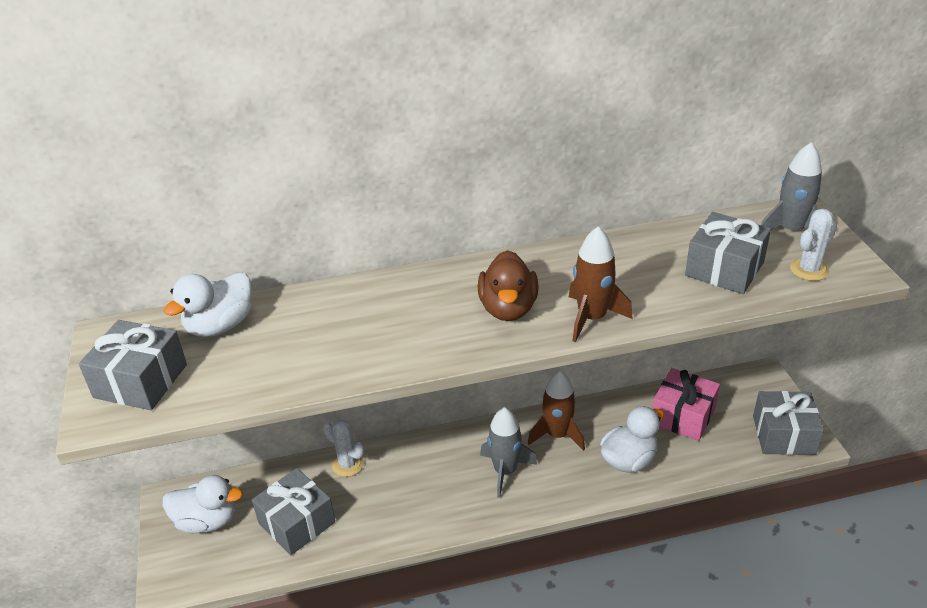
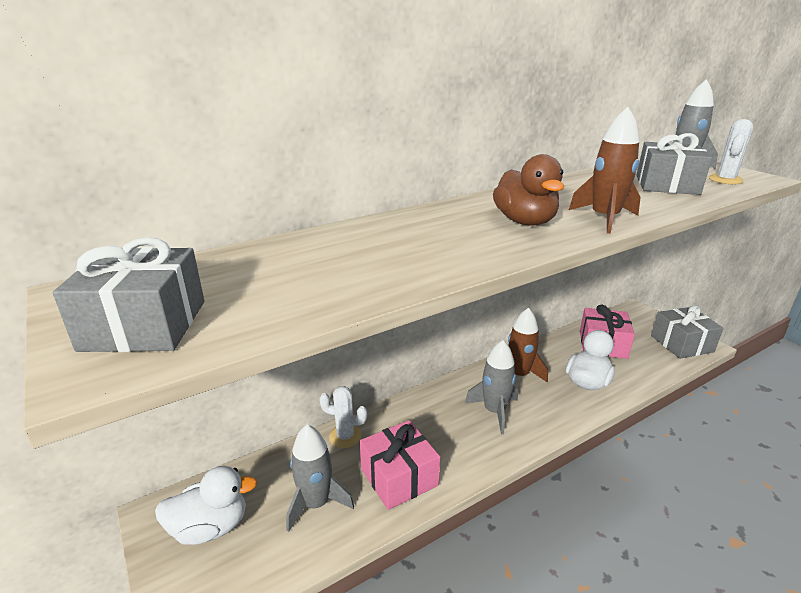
camera: 20 degrees left, 10 degrees down
white duck [164,272,252,337] -> none
grey gift [252,468,335,555] -> grey rocket [286,424,354,532]
none -> pink gift [360,420,440,510]

